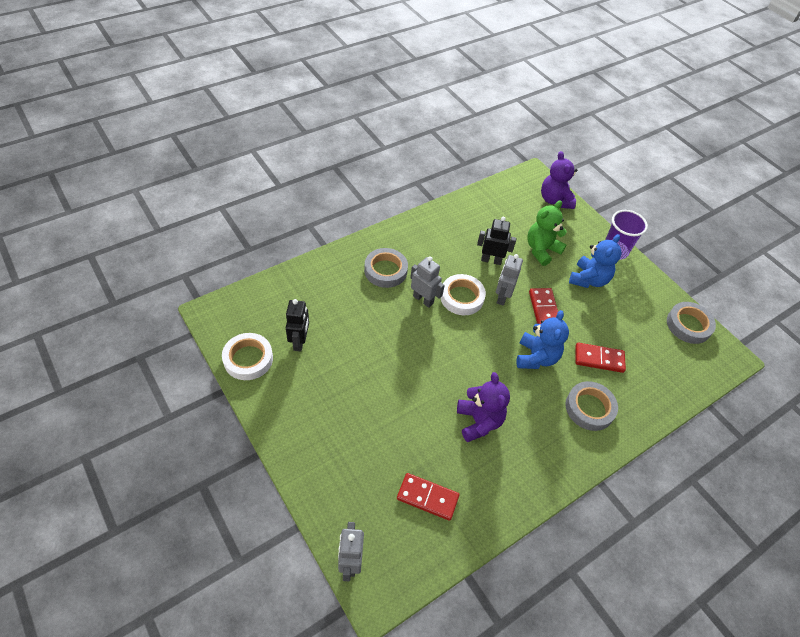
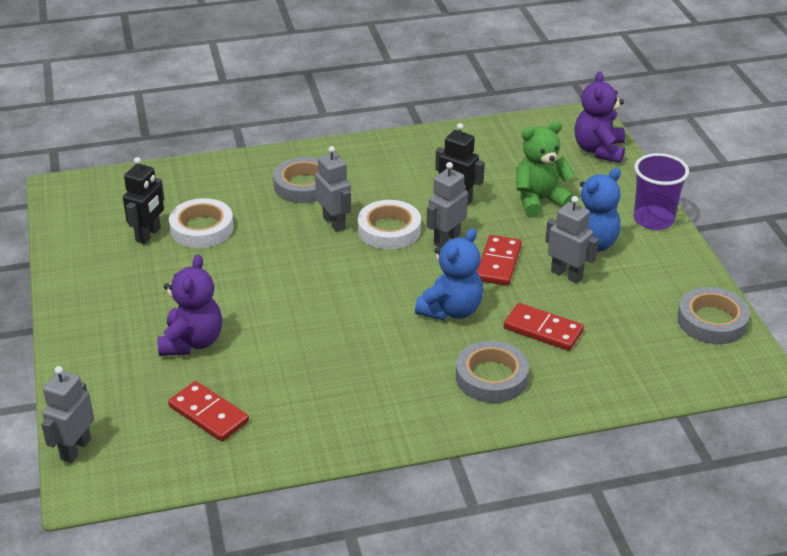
camera: 25 degrees right, 15 degrees down
white tape [222,333,273,380] -> white tape moved to [169,198,234,248]
purple teddy bear [457,372,510,442] -> purple teddy bear moved to [158,255,222,356]
none -> grey robot [545,196,599,283]

